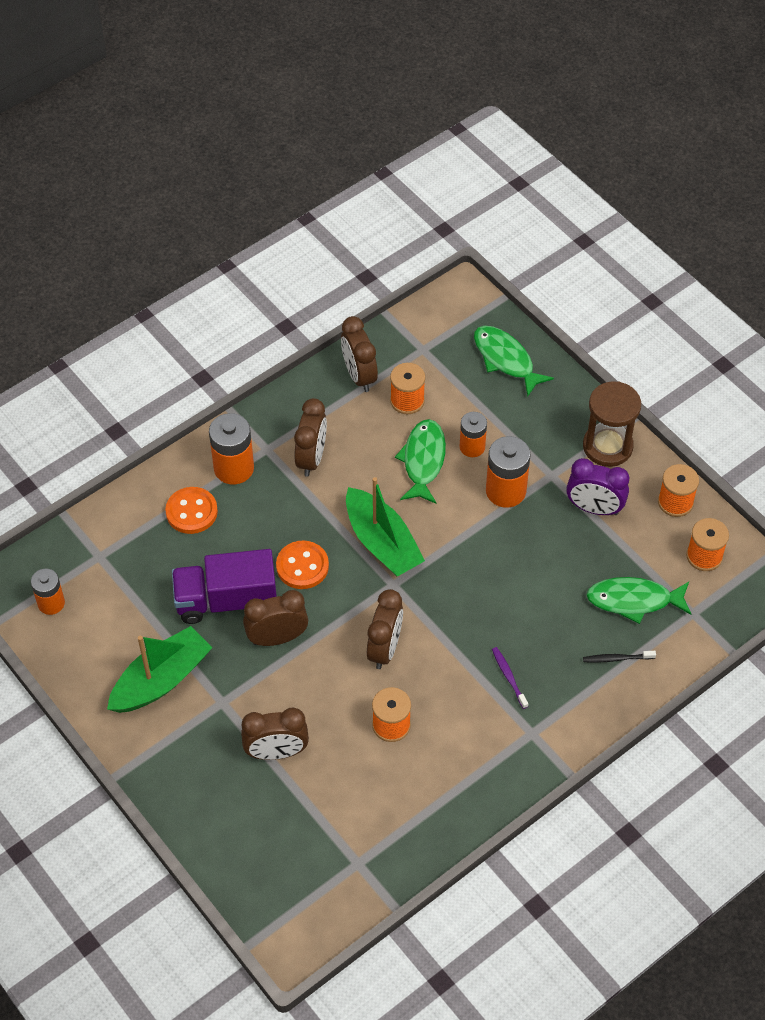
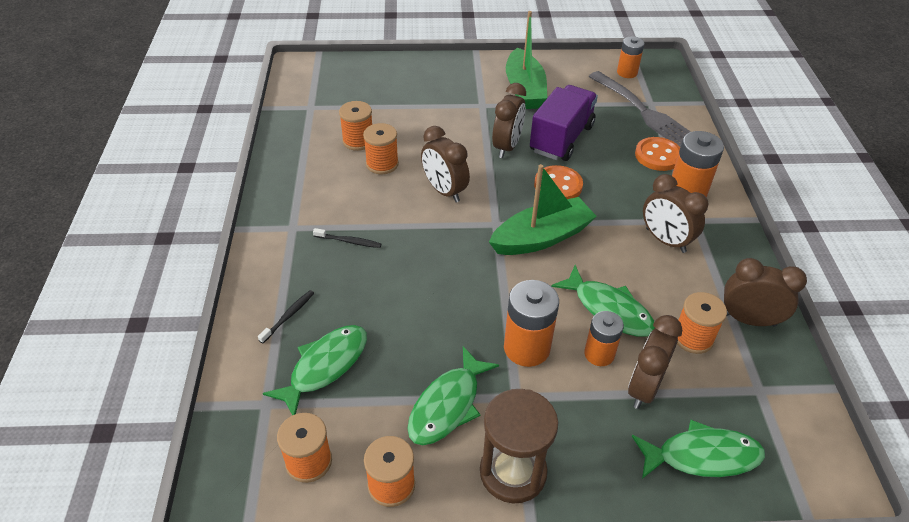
camera: 125 degrees right, 10 degrees down
brown clock [241,708,309,760] -> brown clock moved to [628,315,682,409]
green boat [346,477,425,577] -> green boat turned 150 degrees clockwise [489,164,597,255]
purple toothbrush [492,647,528,709] -> black toothbrush [313,228,381,248]
purple clock [566,458,630,515] -> green fish [407,346,499,445]
none -> orange spool [339,101,372,151]
none -> grey fork [589,71,691,147]

